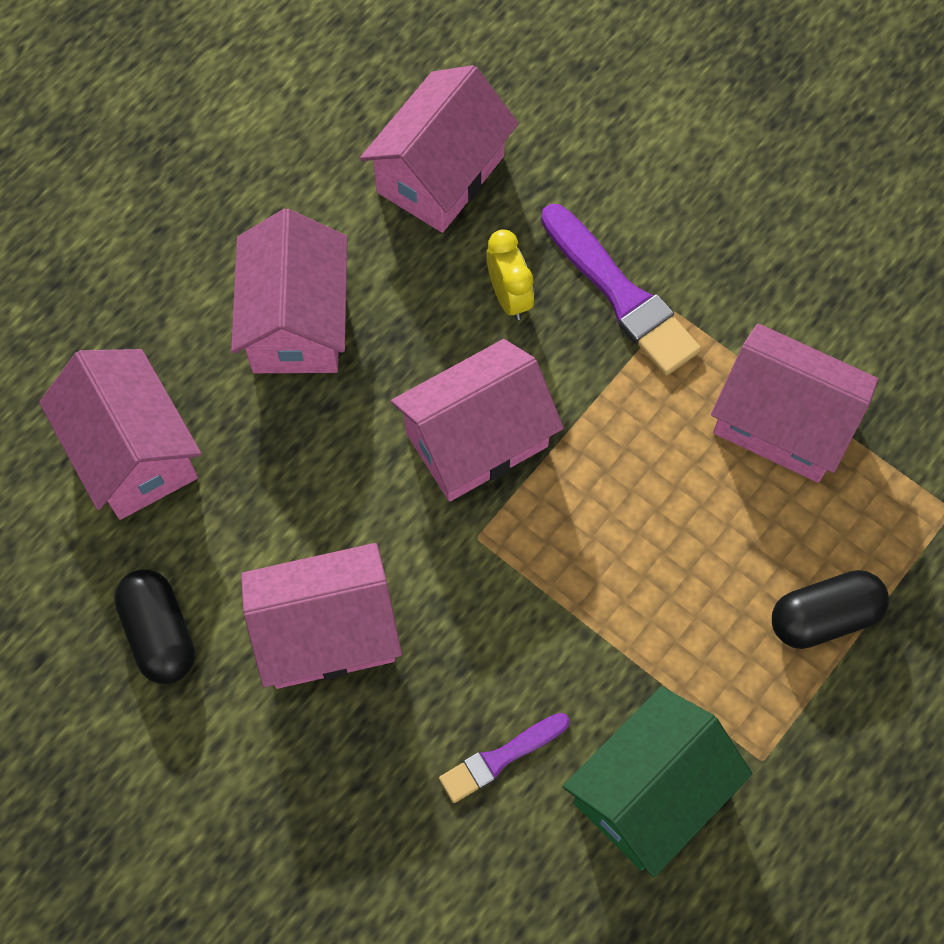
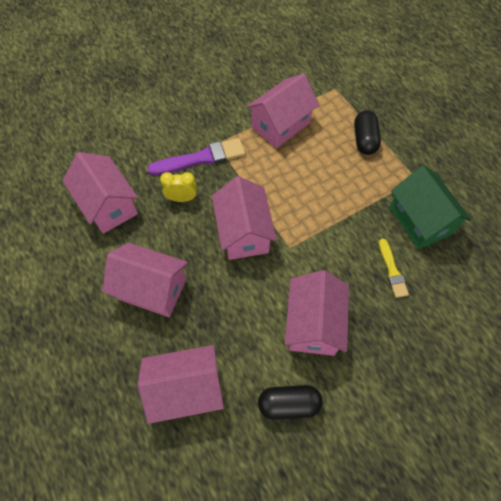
camera: 70 degrees left, 5 degrees down
purple brush [439,713,570,803] -> yellow brush [379,238,409,298]

